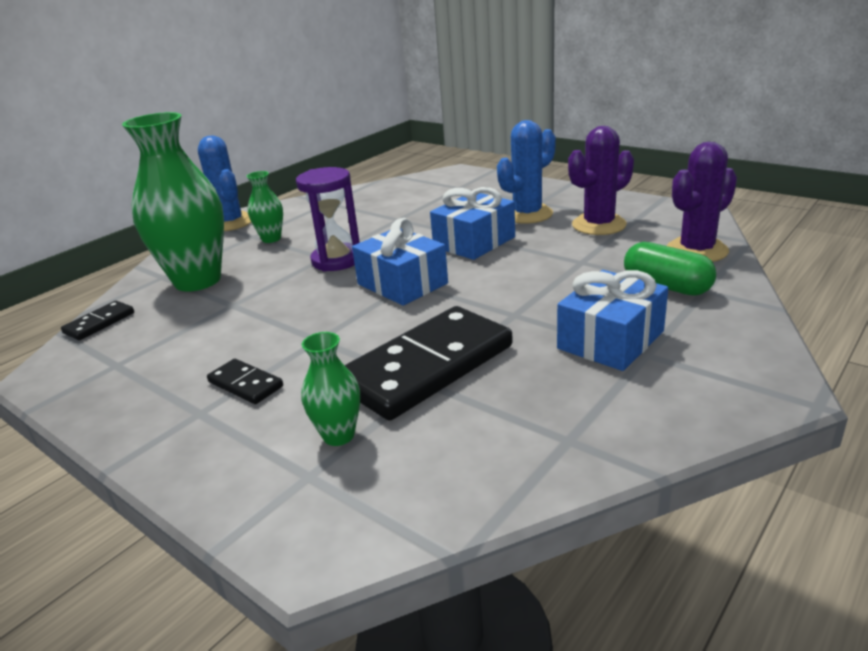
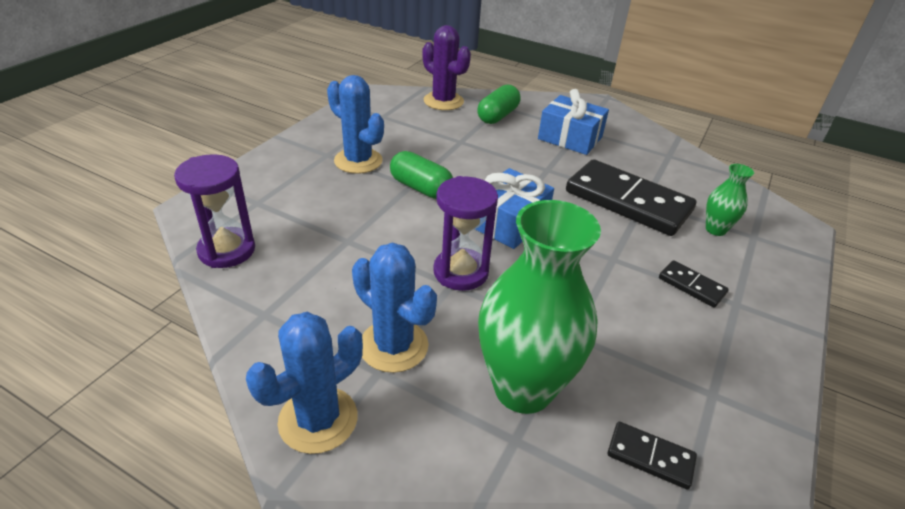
camera: 105 degrees left, 10 degrees up
black domino [207,359,283,404] -> black domino turned 75 degrees counterclockwise [659,260,728,308]
green vase [246,171,283,243] -> blue cactus [352,243,437,373]
blue gift [430,187,515,260] -> green capsule [390,151,453,199]
purple cactus [568,126,634,235] -> none
none -> purple hourglass [174,154,255,268]

